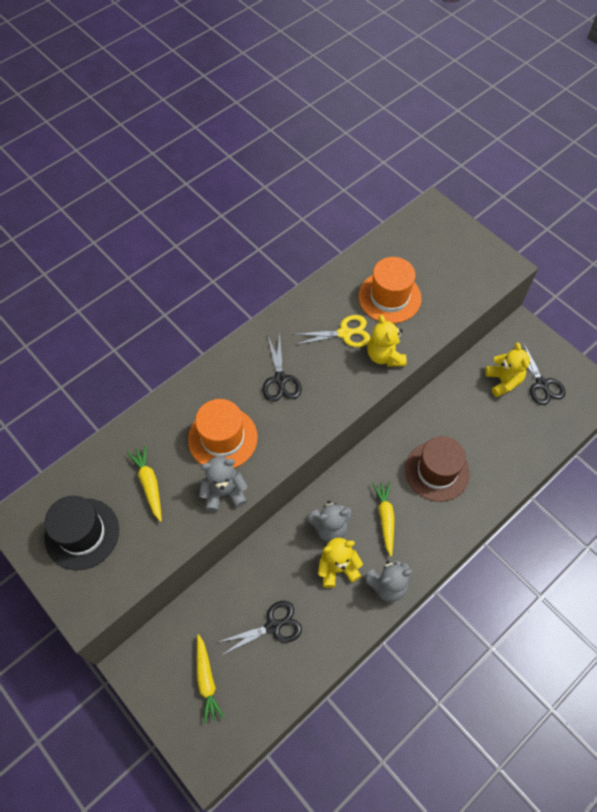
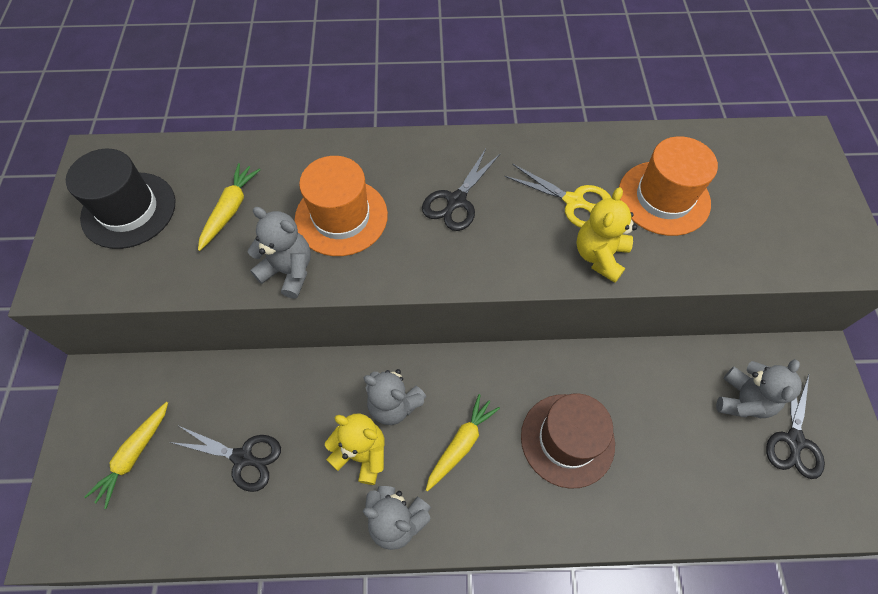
camera: 40 degrees right, 0 degrees up
yellow teddy bear [485,342,530,397] -> grey teddy bear [716,359,802,418]

